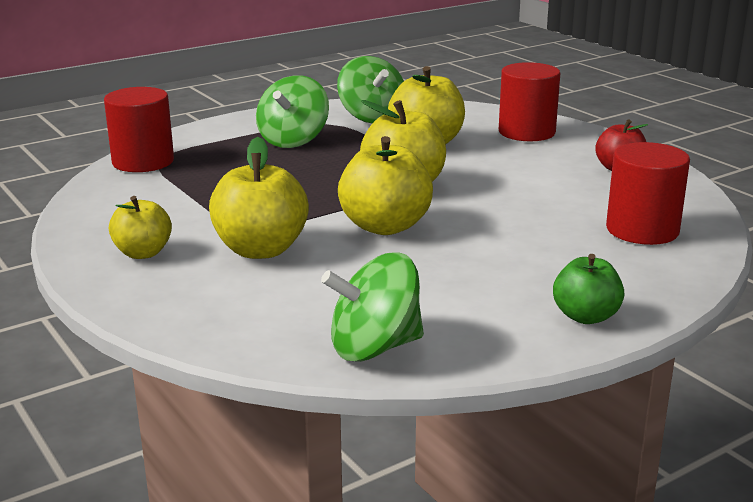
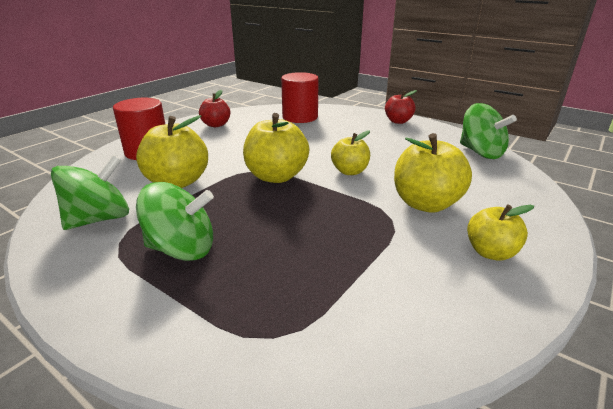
camera: 110 degrees left, 5 degrees up
red cylinder [104,87,174,172] -> none
yellow apple [338,136,433,235] -> yellow apple [331,130,370,175], size x0.62
green apple [553,254,624,324] -> red apple [385,90,417,124]

